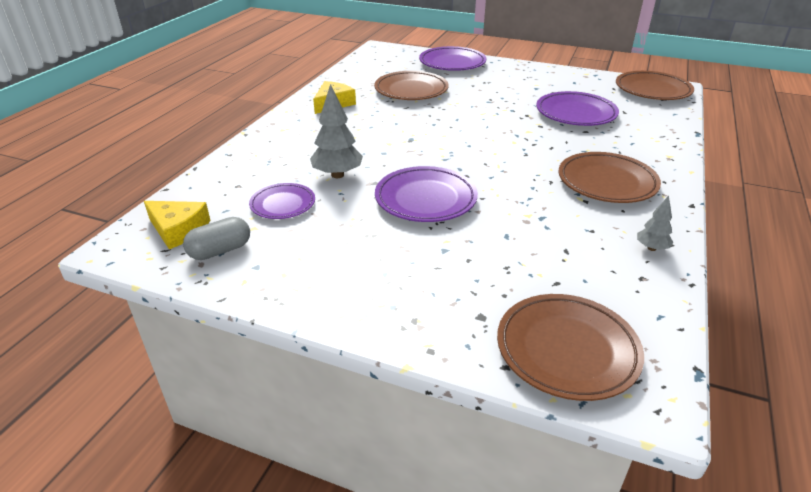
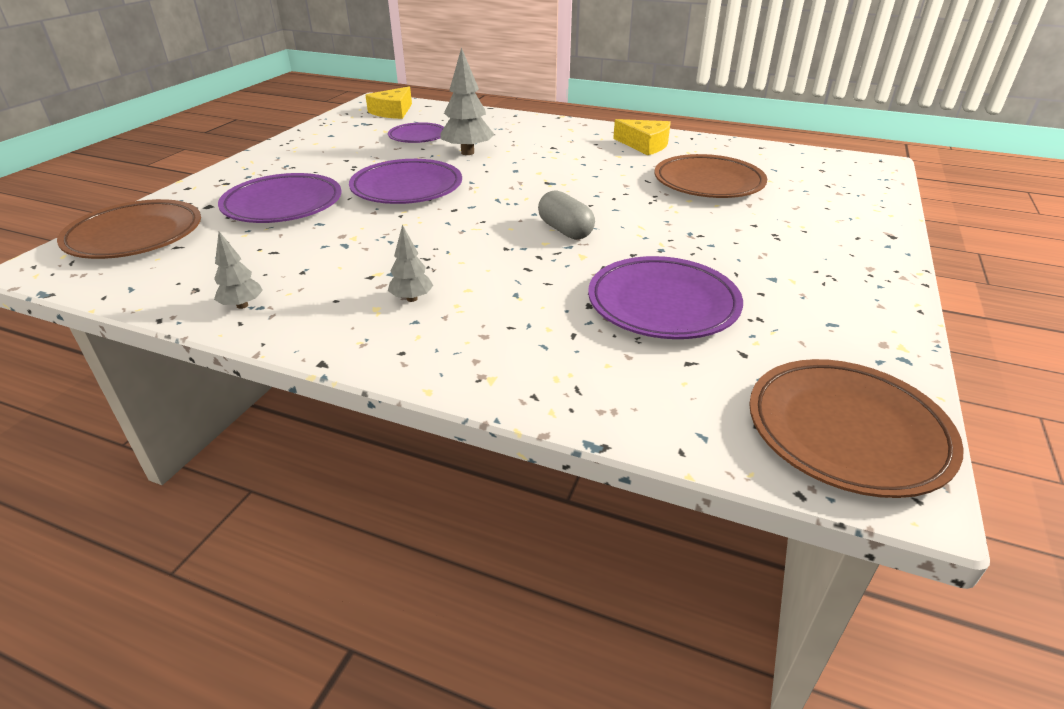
camera: 90 degrees right, 0 degrees up
grey capsule [183,217,250,260] -> grey capsule moved to [538,190,595,240]
purple plate [419,46,486,71] -> purple plate moved to [218,173,342,223]
brown plate [558,152,661,203] -> grey tree [388,225,433,302]

